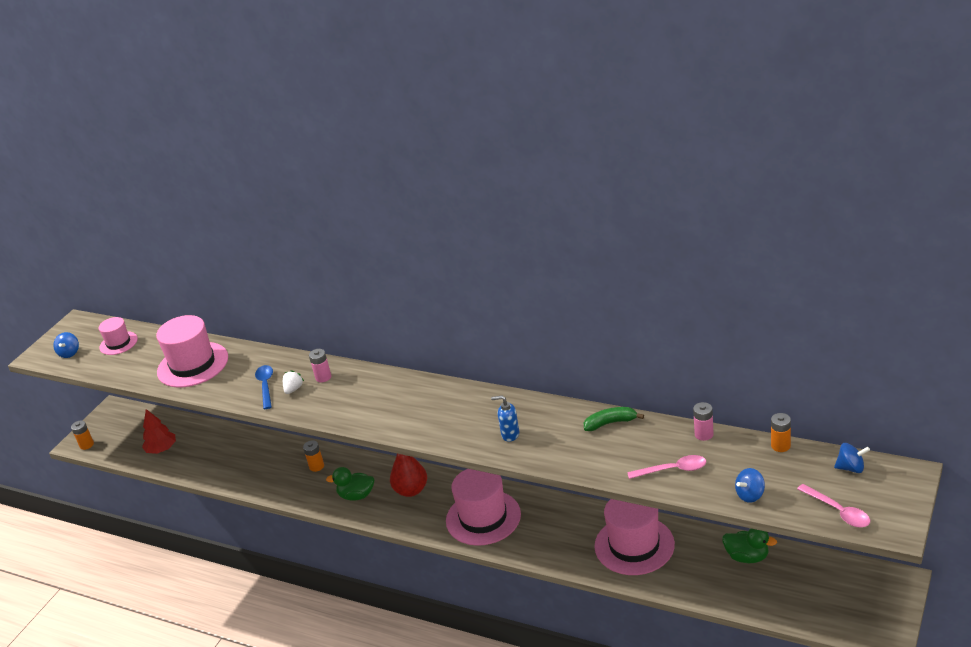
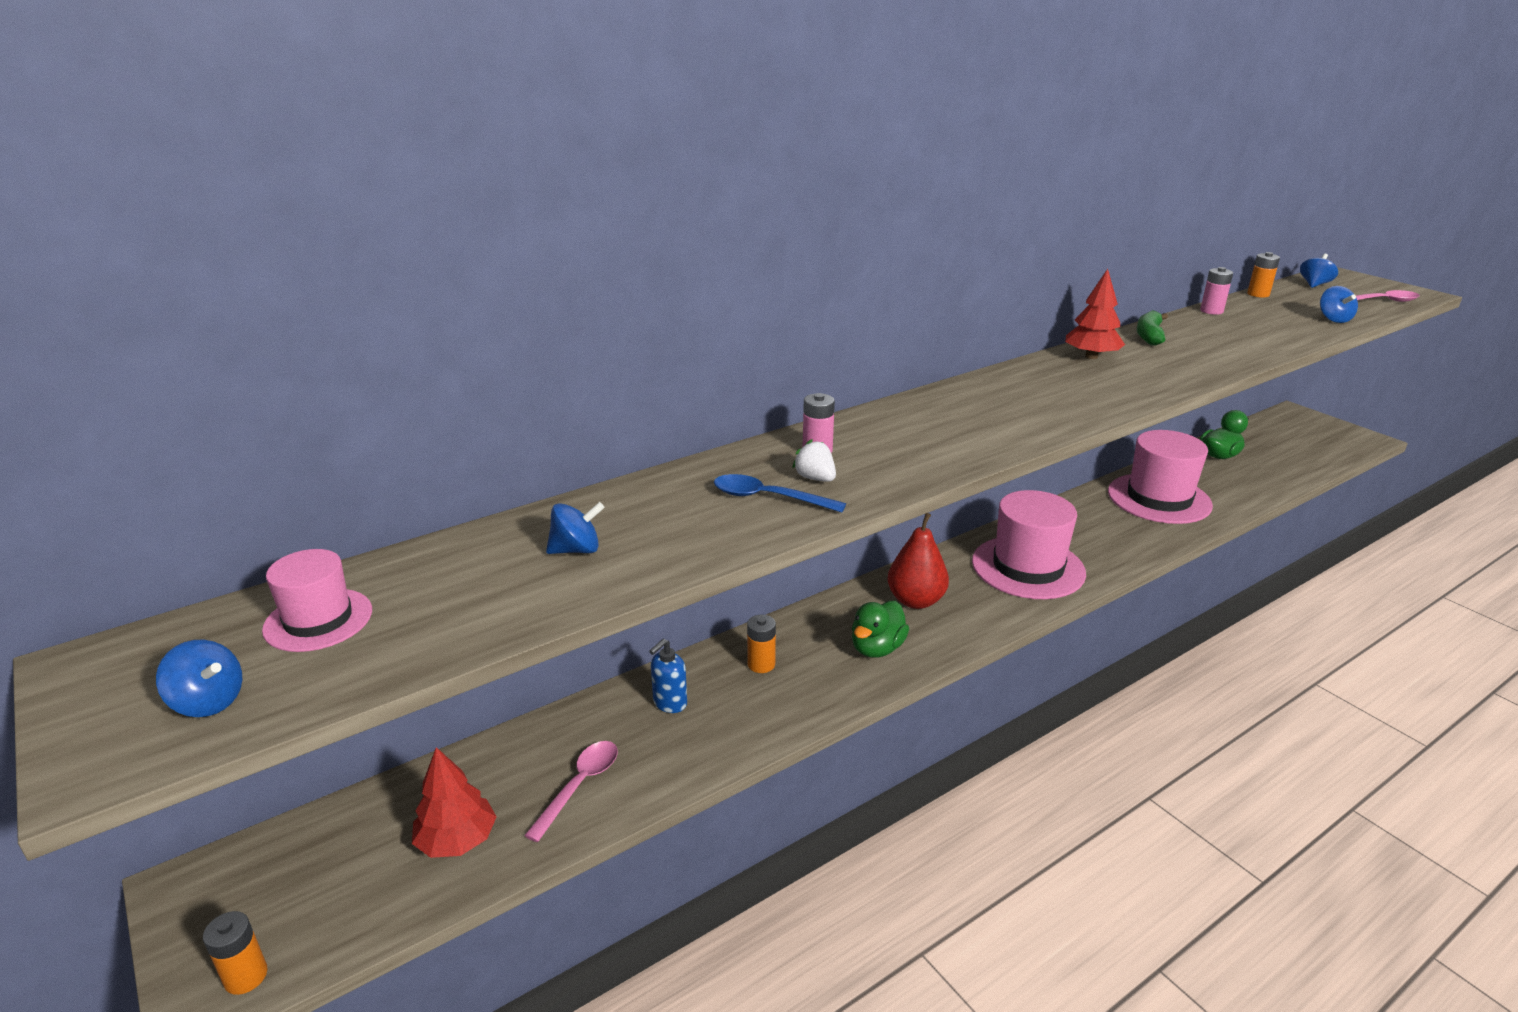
camera: 65 degrees left, 5 degrees down
pink hat [156,315,228,388] -> blue spinning top [546,502,605,554]
blue soap dispenser [491,396,519,442] -> blue soap dispenser moved to [649,639,687,713]
pink spoon [627,455,706,479] -> pink spoon moved to [524,741,618,842]
none -> red tree [1065,269,1125,359]

